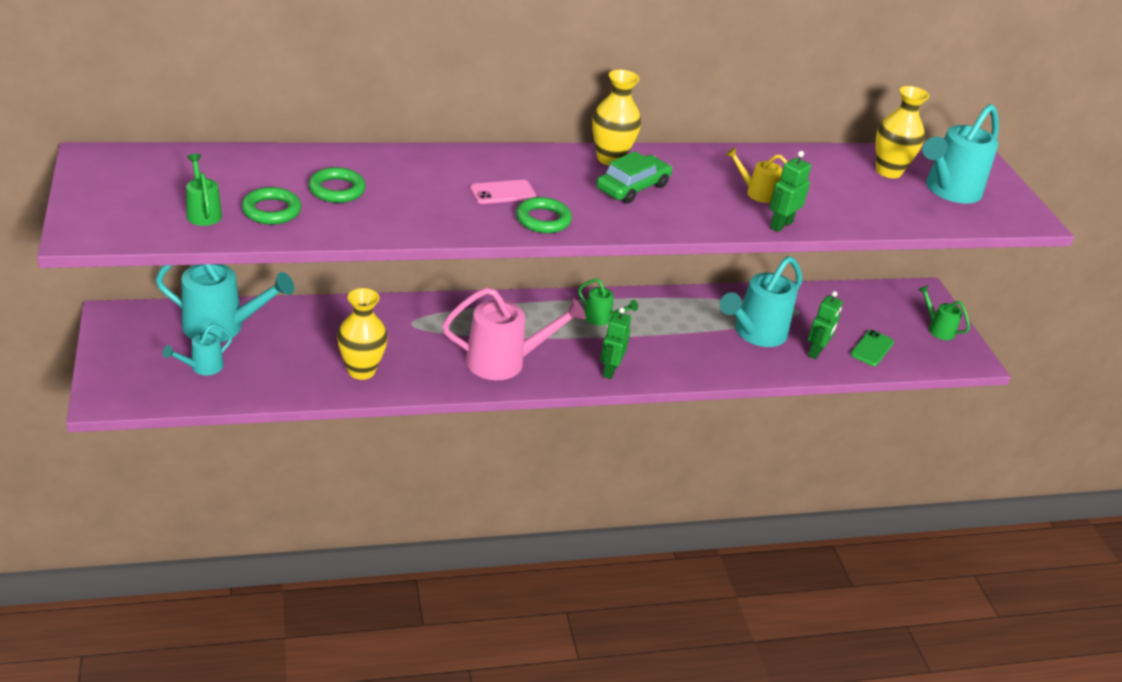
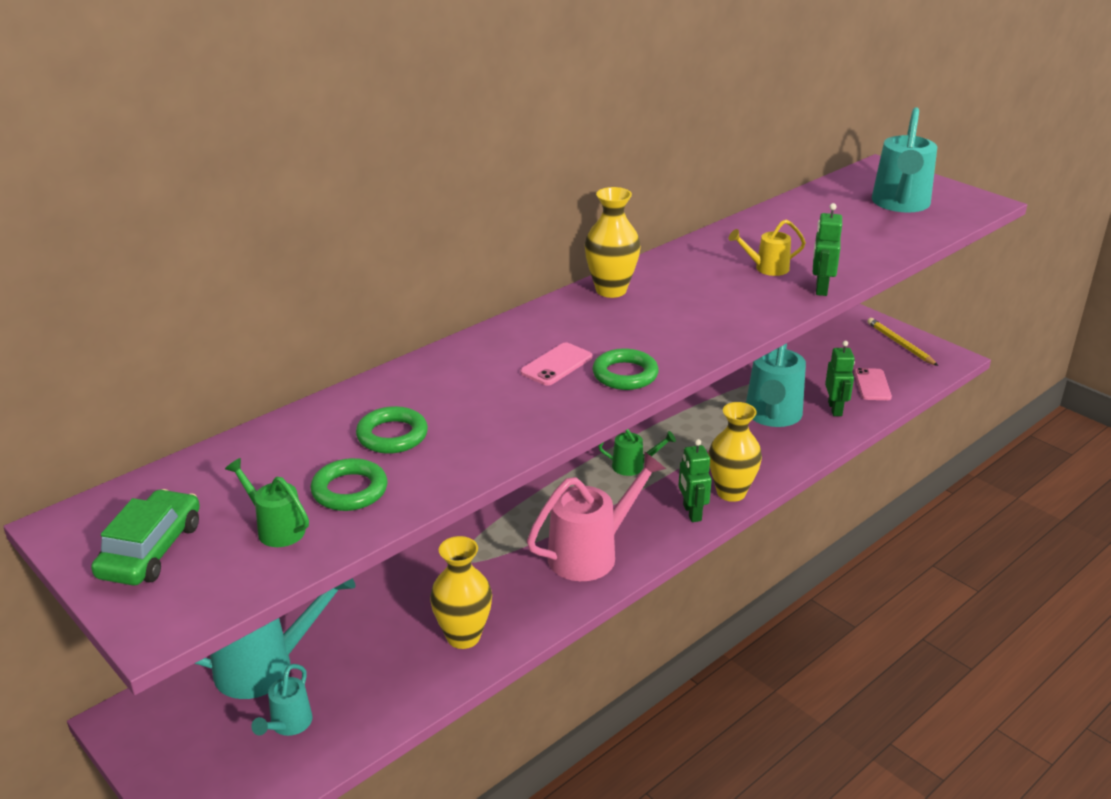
camera: 25 degrees left, 5 degrees down
green car [596,151,672,204] -> green car moved to [91,489,200,585]
green phone [850,330,894,366] -> pink phone [854,368,892,400]
yellow vase [876,86,929,178] -> yellow vase moved to [709,402,762,502]
green watering can [918,285,970,340] -> yellow pencil [867,318,938,366]

